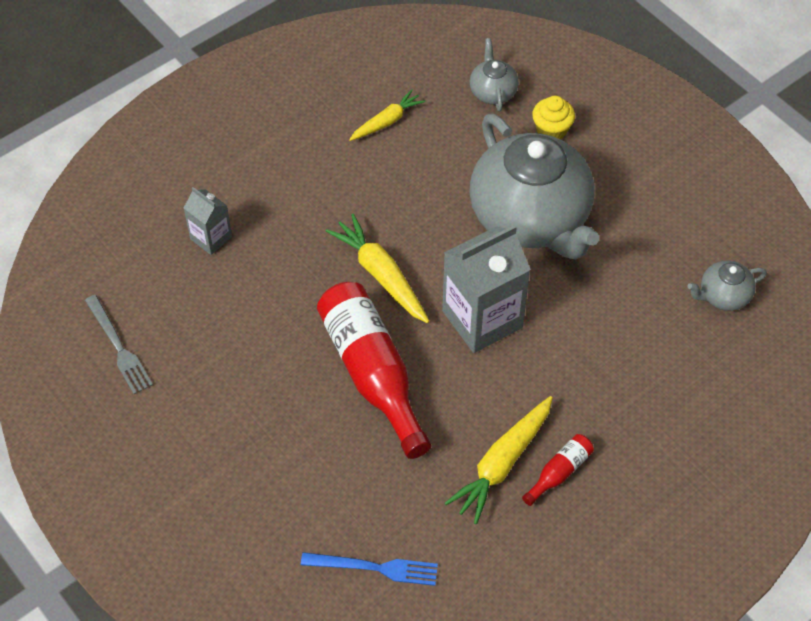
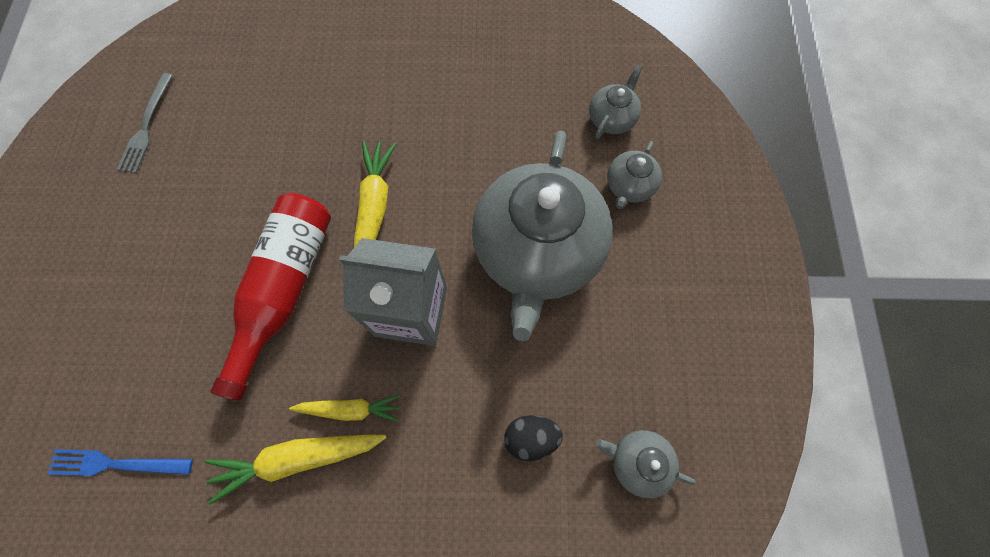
camera: 40 degrees right, 15 degrees up
grey carton [184,187,232,255] -> none
blue fork [301,552,438,586] -> blue fork turned 135 degrees clockwise [48,449,193,476]
yellow carrot [349,89,425,141] -> yellow carrot moved to [289,395,400,422]
red bottle [522,434,594,506] -> none
yellow cupcake [532,96,575,139] -> grey teapot [607,141,662,209]
none -> black egg [504,415,563,461]

